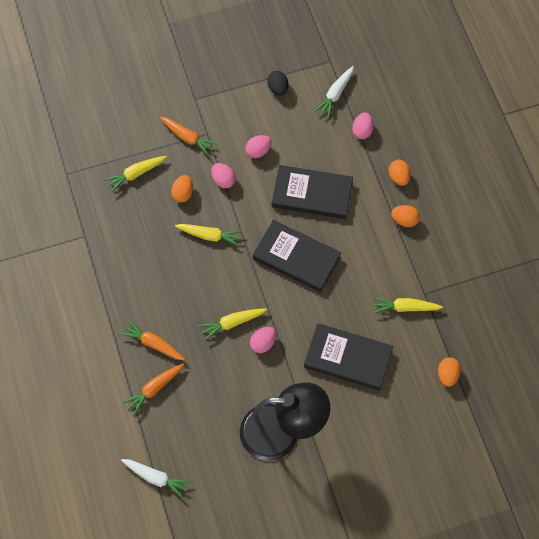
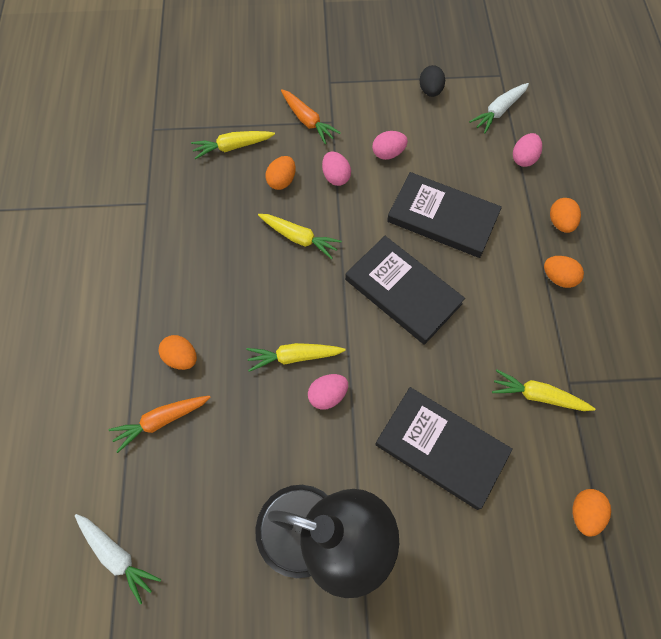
camera: 15 degrees right, 0 degrees up
orange carrot [119,320,185,360] -> orange egg [159,335,197,370]

